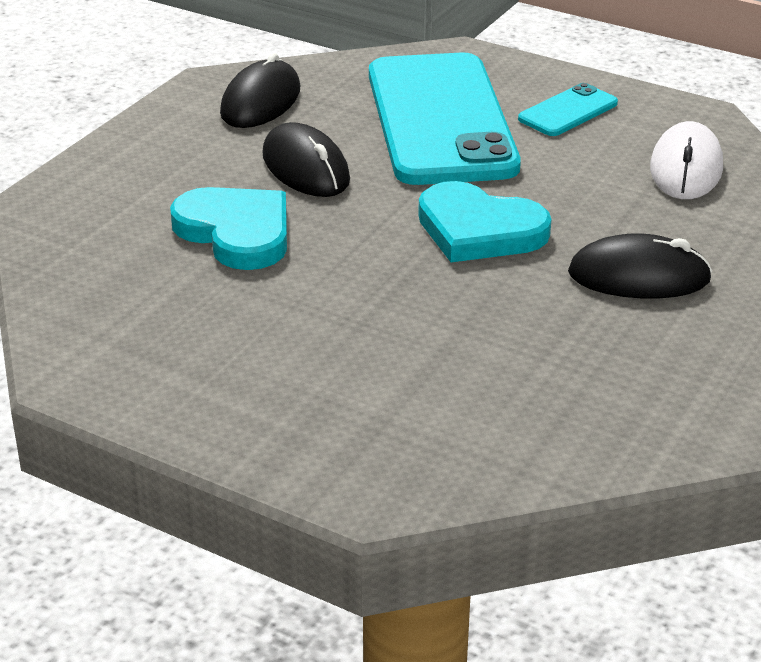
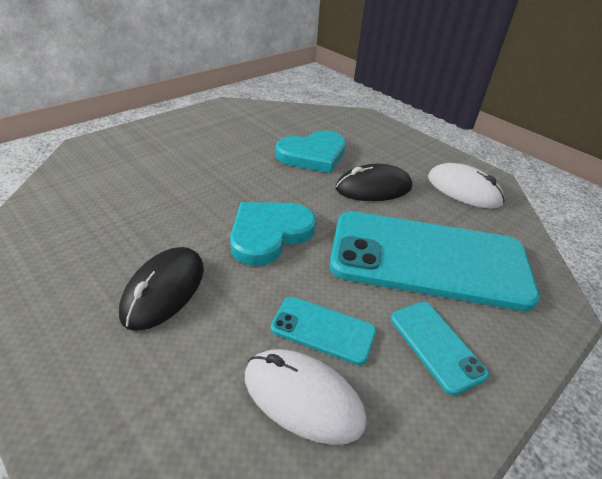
camera: 105 degrees right, 5 degrees up
black mouse [220,53,300,128] -> white mouse [428,163,504,209]
none -> turquoise phone [271,297,376,365]

